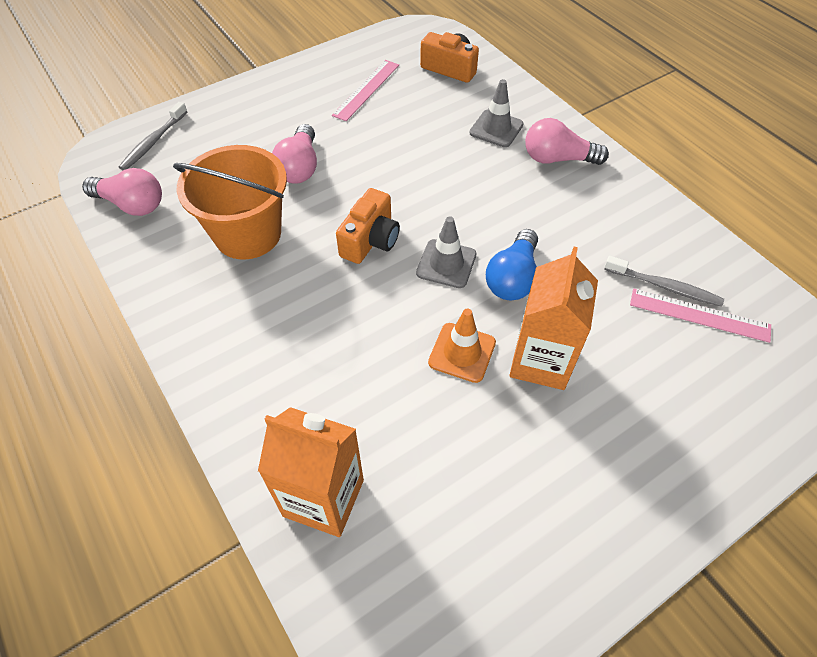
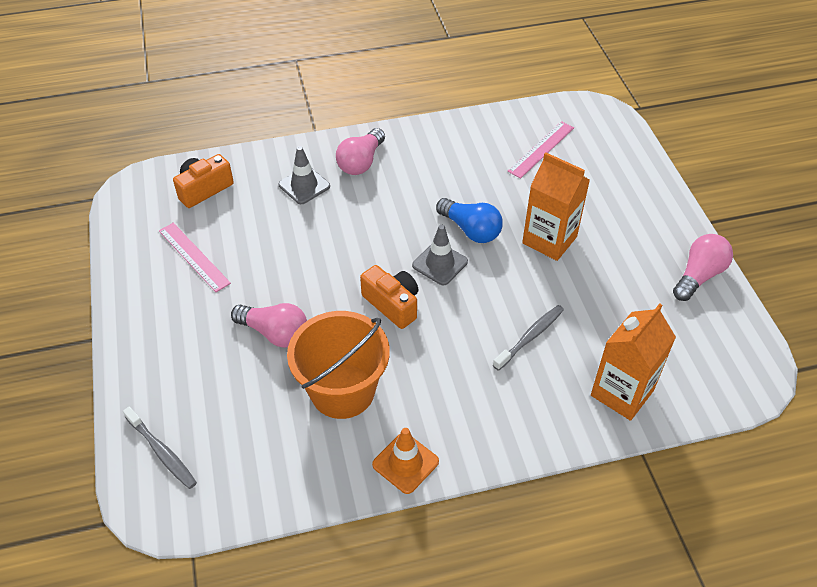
camera: 70 degrees left, 5 degrees down
pink light bulb [82,168,162,216] -> pink light bulb moved to [673,234,733,301]
orange traffic cone [428,309,496,383] -> orange traffic cone moved to [372,428,439,494]
grey toothbrush [604,256,724,307] -> grey toothbrush moved to [493,305,564,371]

